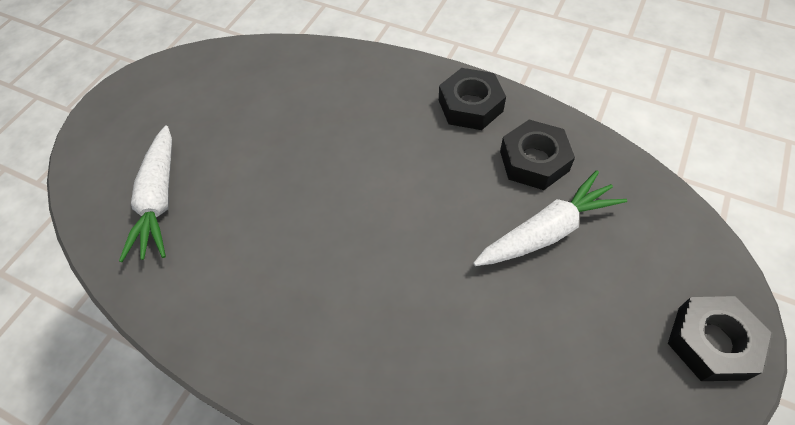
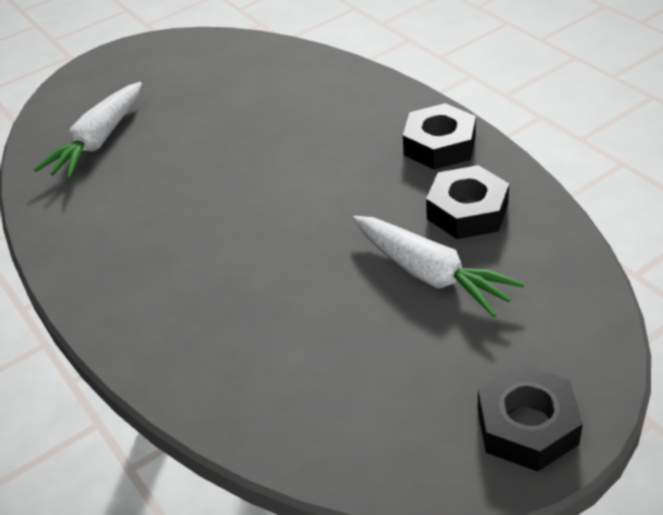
camera: 30 degrees right, 15 degrees down
white carrot [473,170,627,266] -> white carrot turned 45 degrees clockwise [352,216,525,318]

